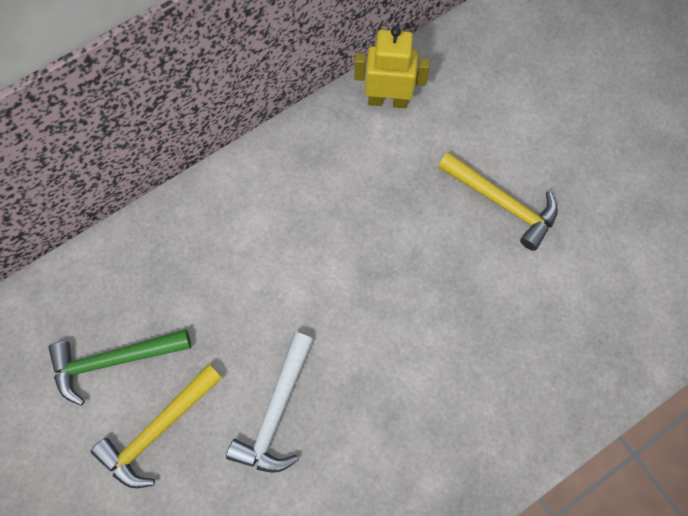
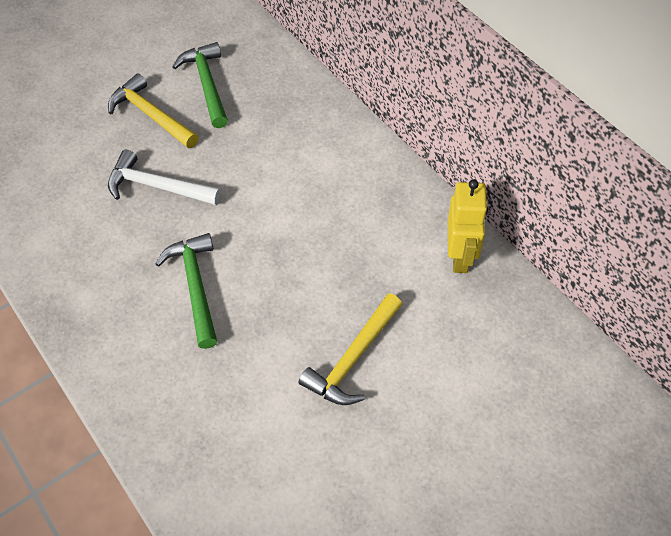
camera: 90 degrees right, 15 degrees down
none -> green hammer [155,233,217,349]

